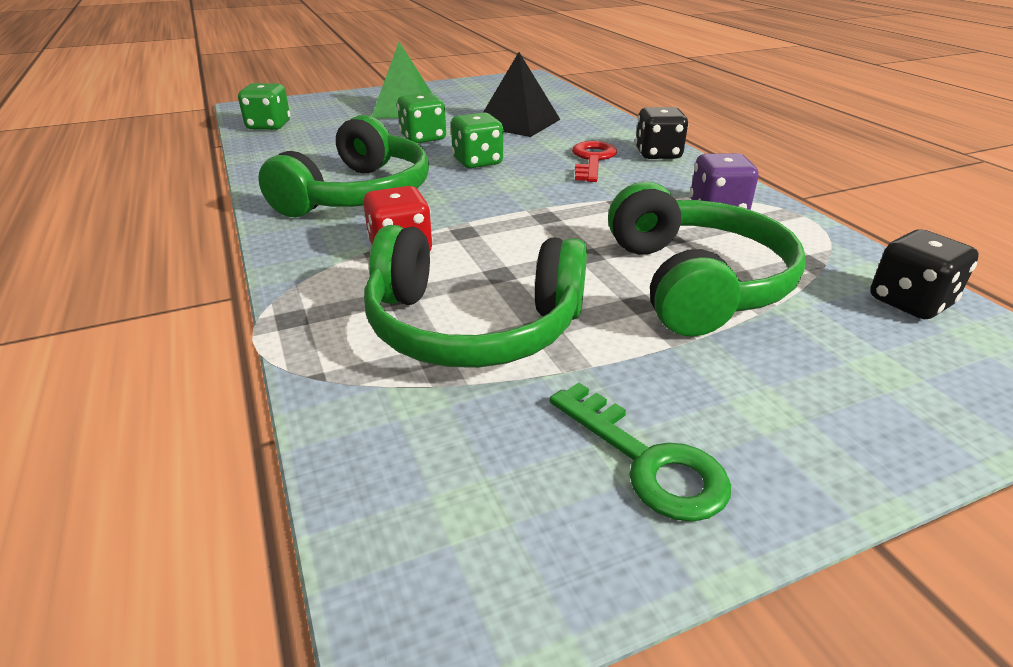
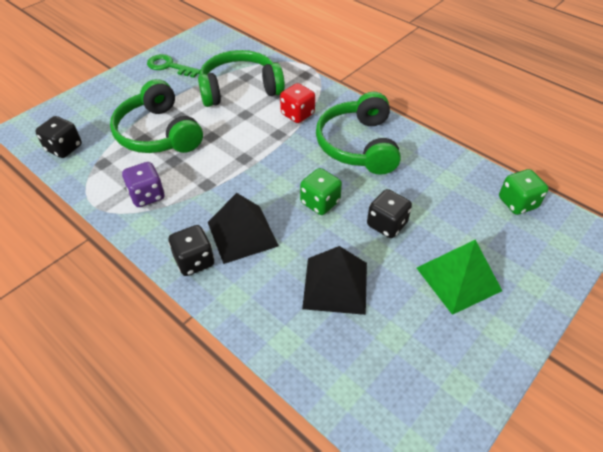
camera: 155 degrees right, 15 degrees up
green dice [397,93,446,144] -> black dice [367,189,412,238]
red key [572,141,617,182] -> black pyramid [208,193,279,264]

